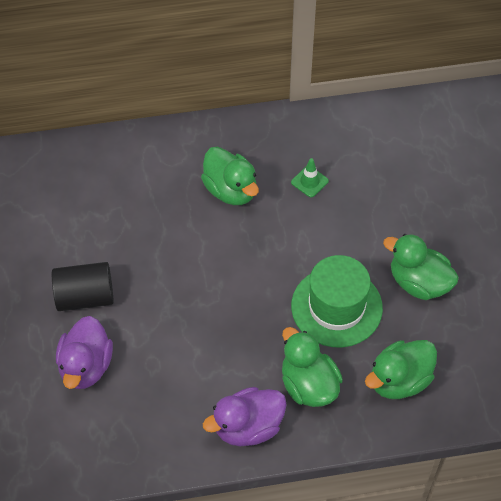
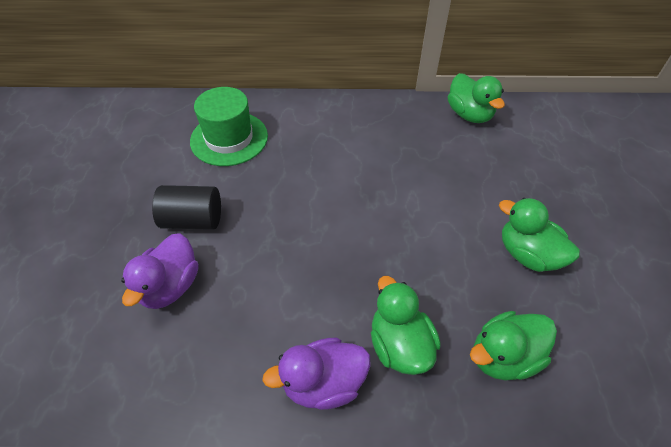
camera: 10 degrees right, 5 degrees down
green duck [201,147,259,205] -> green duck moved to [448,73,505,123]
green traffic cone [291,158,329,197] -> none
green hat [291,255,383,347] -> green hat moved to [190,87,268,166]

